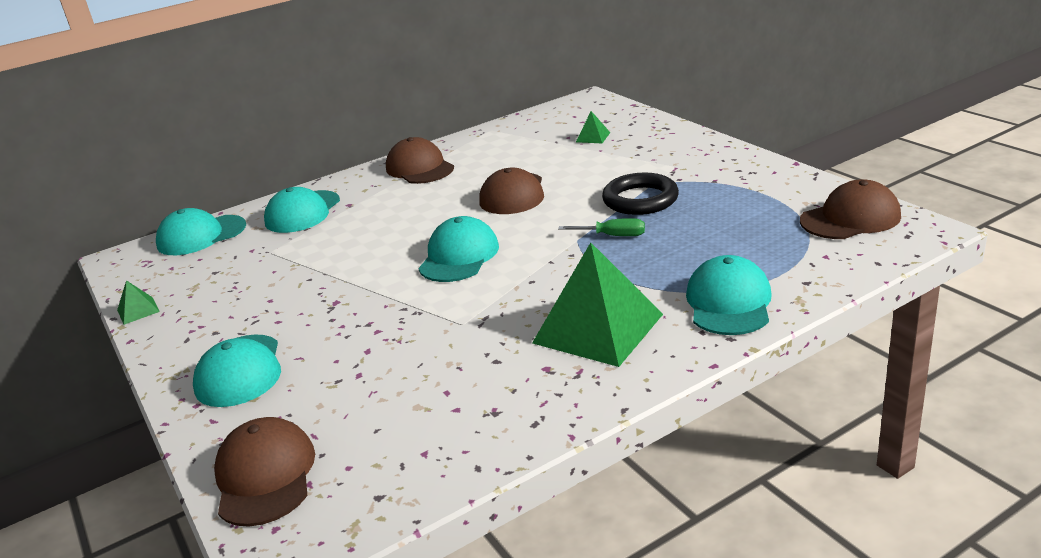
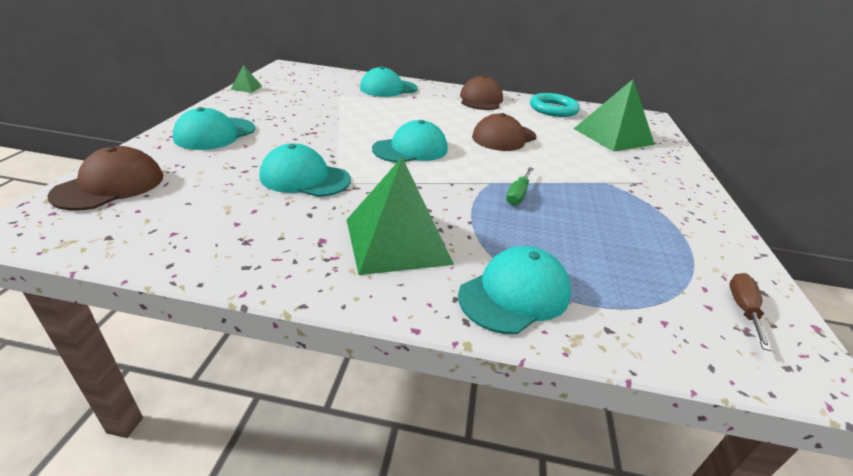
camera: 35 degrees right, 5 degrees up
turquoise cap [156,208,246,255] -> turquoise cap moved to [260,143,351,197]
green screwdriver [558,218,645,236] -> green screwdriver turned 60 degrees clockwise [506,167,534,205]
green pyramid [576,111,610,143] -> green pyramid [574,79,655,152], size x2.38
black ring [602,173,679,215] -> none
brown cap [800,179,901,239] -> brown screwdriver [730,273,772,351]
none -> turquoise ring [530,93,580,117]

